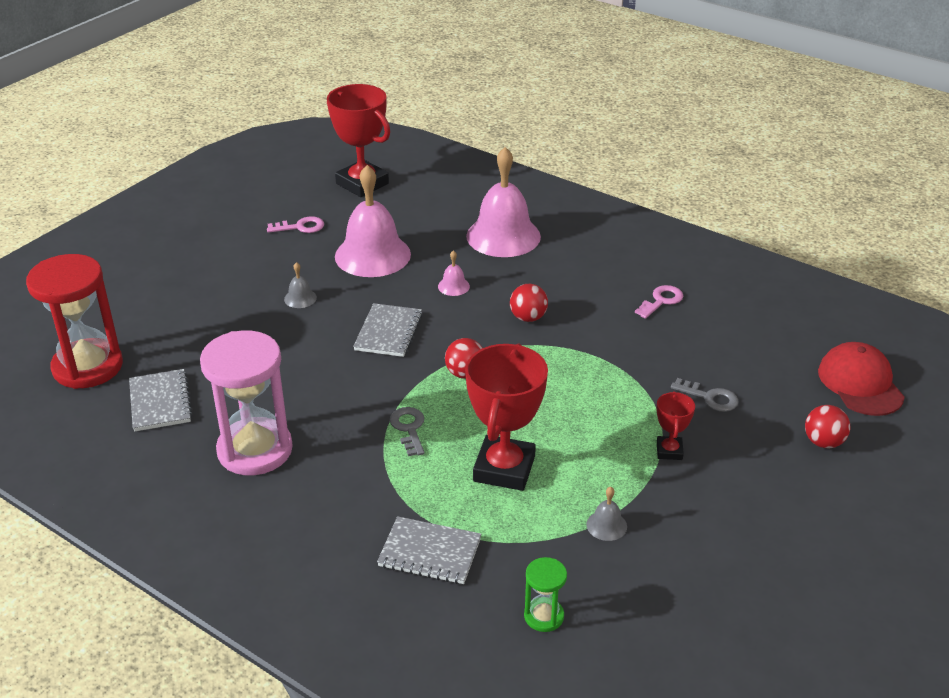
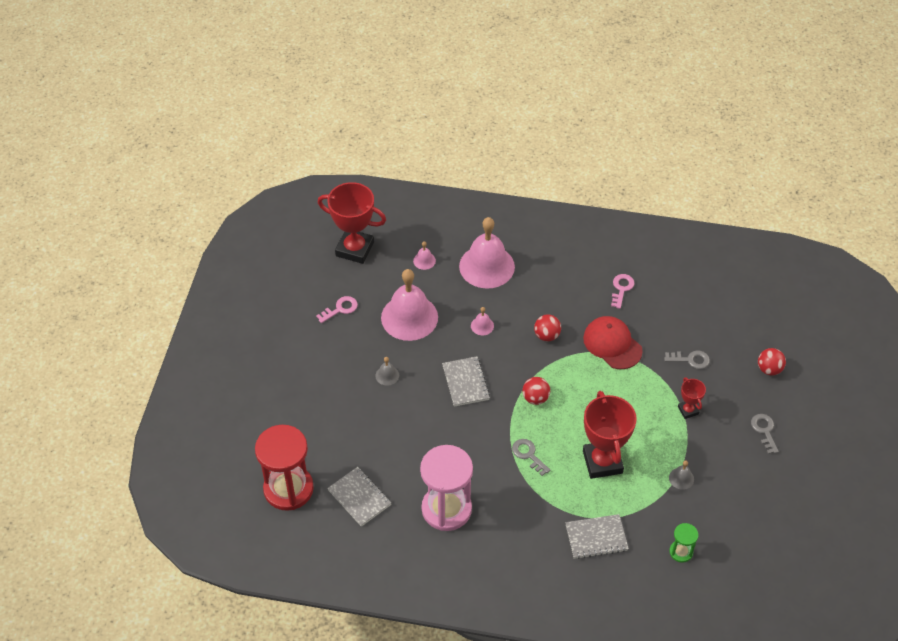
camera: 25 degrees left, 15 degrees up
red cap [818,342,905,416] -> red cap moved to [583,316,643,369]
none -> pink bell [413,241,436,270]
none -> grey key [751,414,779,454]

